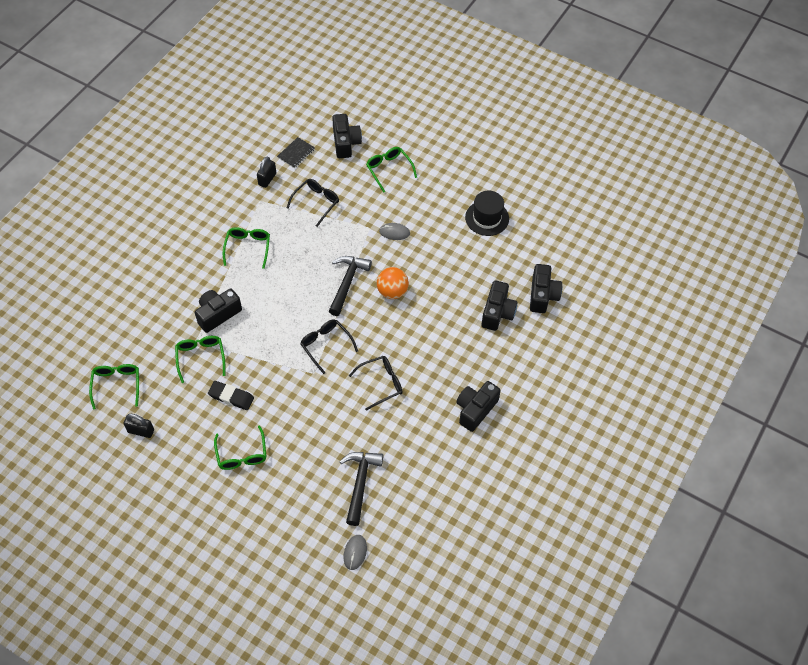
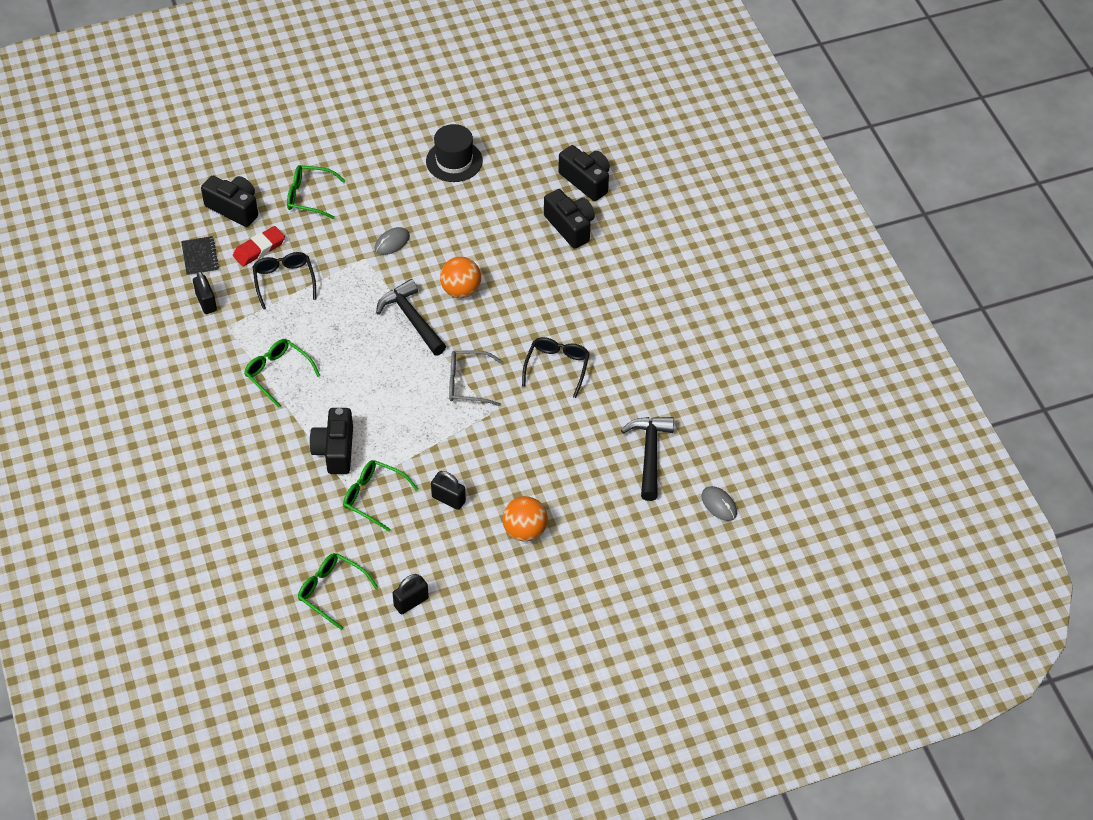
camera: 50 degrees left, 5 degrees down
black eraser [208,381,254,410] -> black padlock [431,471,466,510]
green glasses [214,425,267,470] -> orange ball [503,496,548,542]
black glasses [300,319,358,374] -> grey glasses [449,350,503,406]
black hammer [339,452,383,526] -> black hammer turned 45 degrees clockwise [621,417,674,501]
black camera [456,381,501,432] -> none
none -> red eraser [233,226,285,266]

